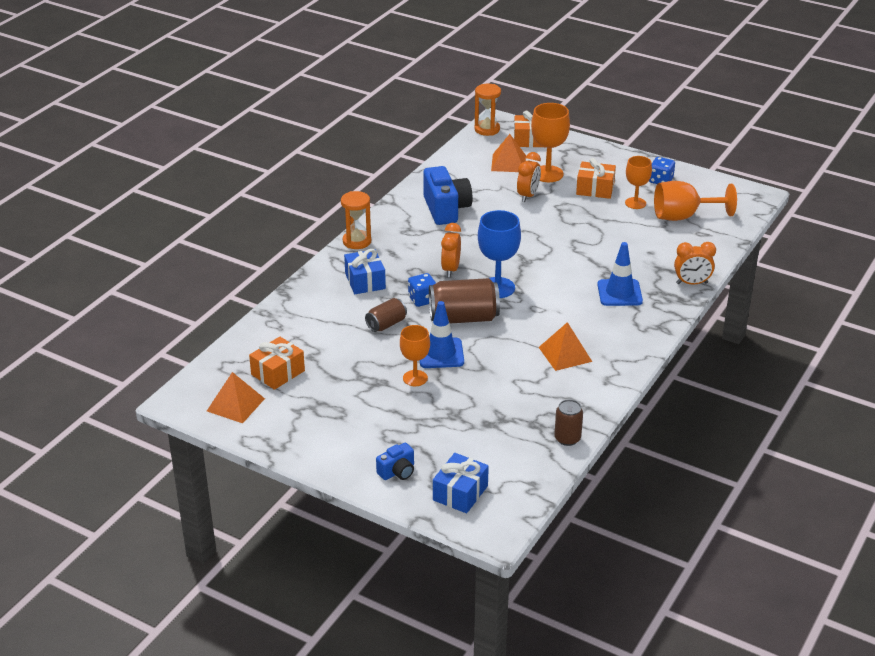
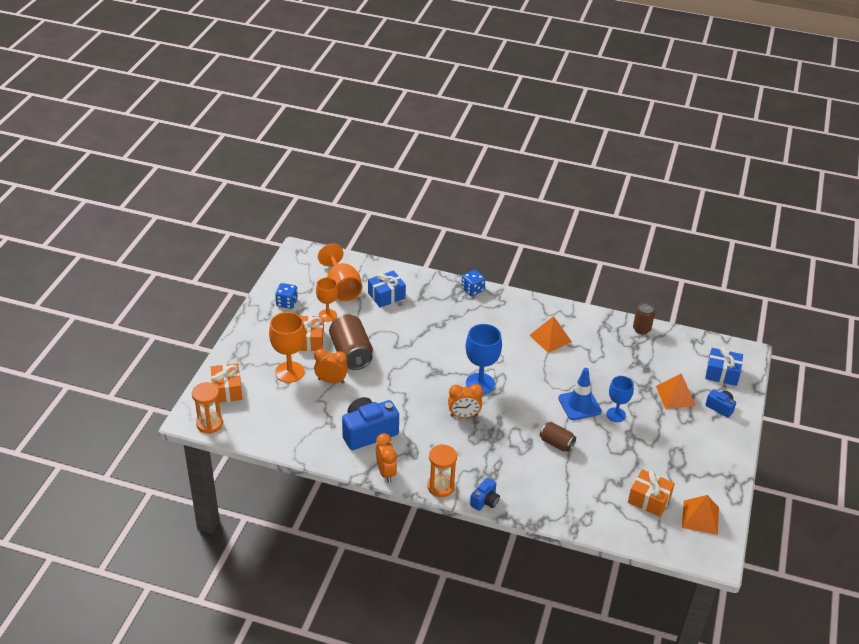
camera: 105 degrees left, 5 degrees up
blue gift [344,249,386,294] -> blue gift moved to [368,270,406,307]
orange goblet [400,325,430,386] -> blue goblet [606,376,634,422]
blue dice [408,273,436,307] -> blue dice moved to [461,270,485,296]
brown can [429,278,500,323] -> brown can moved to [329,314,373,370]
orange pyramid [491,134,526,172] -> orange pyramid moved to [656,373,696,409]
blue traffic cone [597,242,643,306] -> none
orange clock [674,242,716,285] -> orange clock moved to [376,433,397,483]
none -> blue camera [470,478,500,511]

